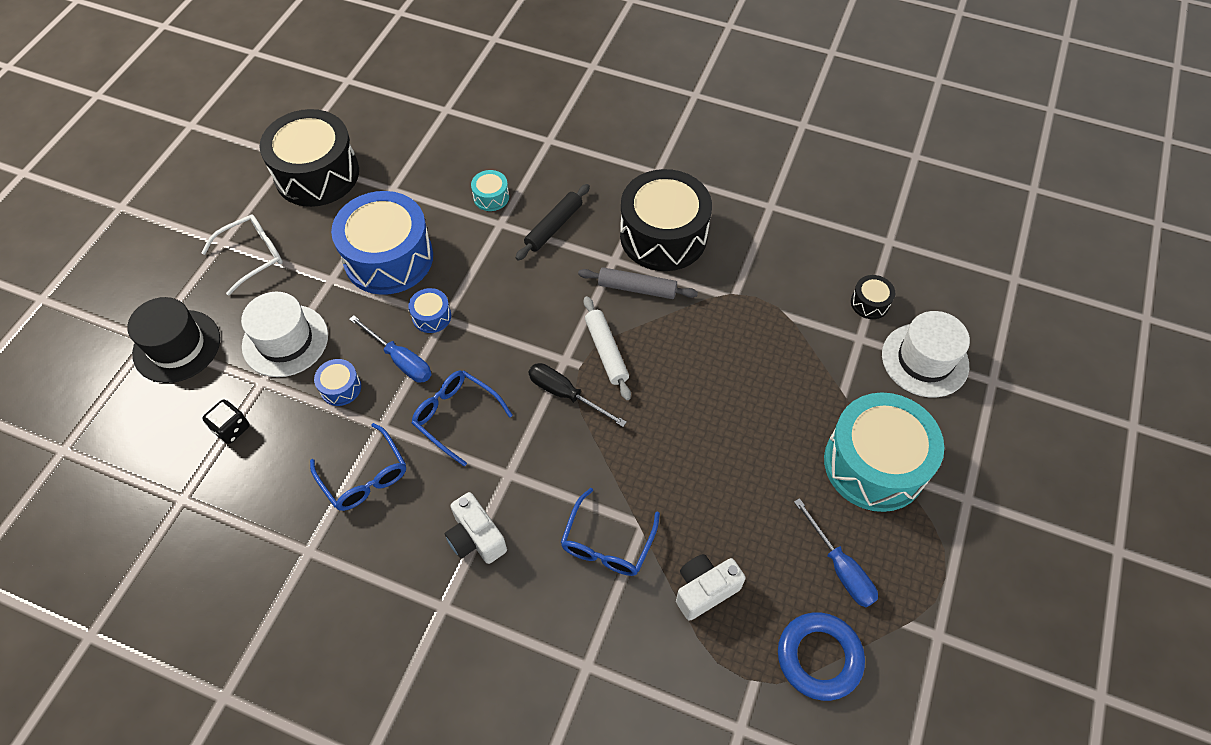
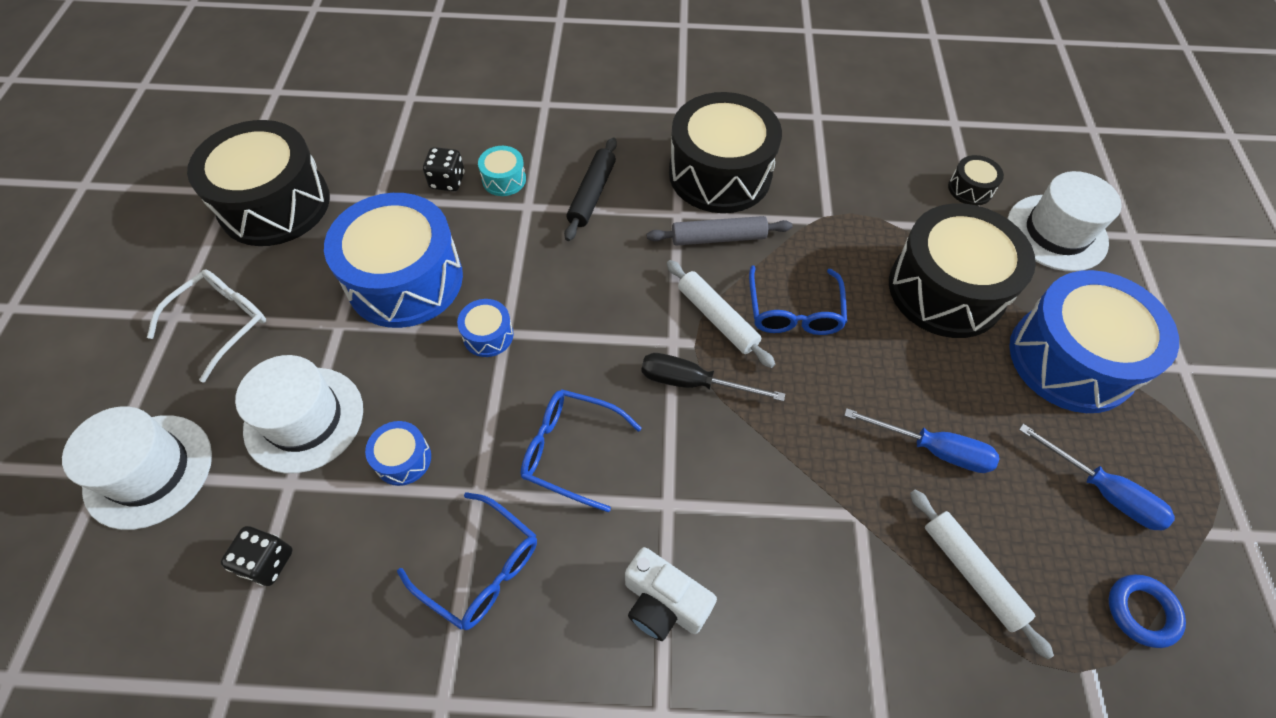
camera: 20 degrees left, 0 degrees up
black hat [127,297,220,383] -> white hat [62,406,212,530]
blue screwdriver [349,315,431,383] -> blue screwdriver moved to [844,408,999,473]
blue glasses [561,488,660,576] -> blue glasses moved to [749,266,847,335]
white camera [676,554,746,621] -> white rolling pin [910,490,1054,659]
blue ring [778,613,865,701] -> blue ring [1109,575,1186,648], size x0.64
turquoise drum [824,392,944,512] -> blue drum [1009,270,1179,413]
none -> black dice [423,147,465,191]
none -> black drum [889,203,1036,338]

